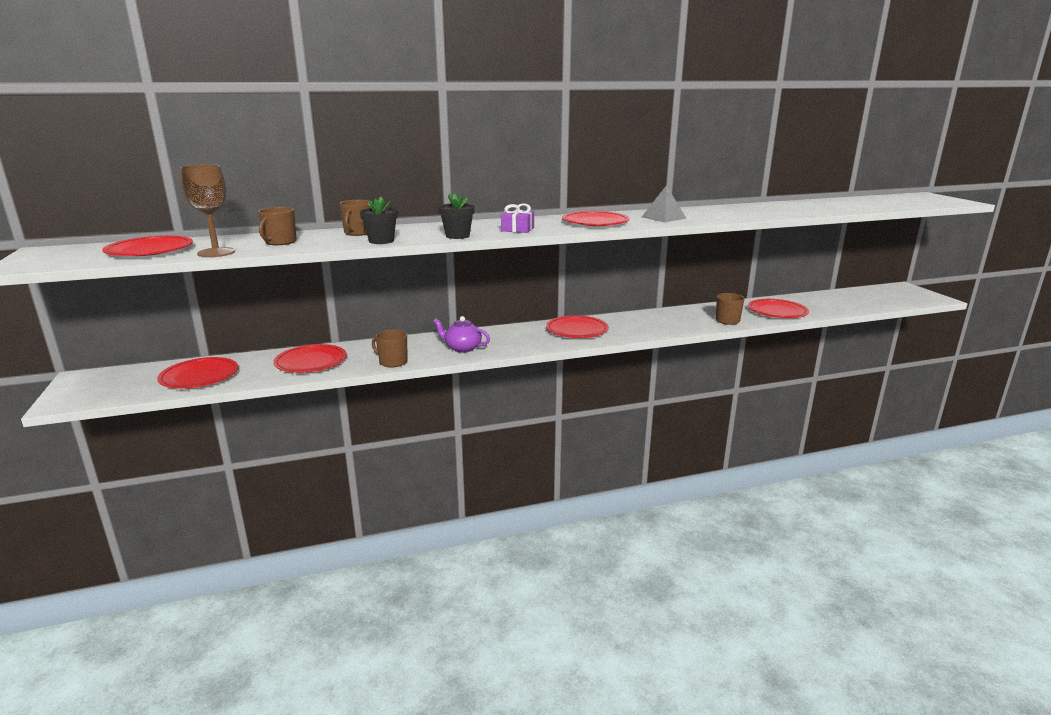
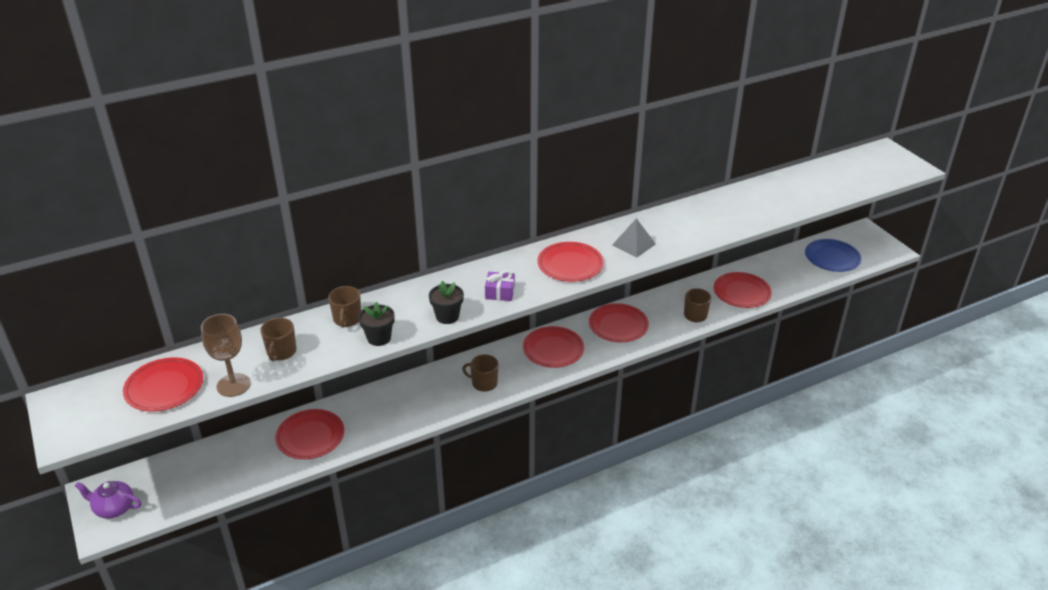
camera: 10 degrees left, 15 degrees up
red plate [157,357,238,389] -> red plate moved to [589,303,649,342]
brown mug [372,330,408,367] -> brown mug moved to [462,354,498,392]
purple teapot [433,316,490,353] -> purple teapot moved to [75,481,141,519]
none -> blue plate [805,239,861,272]

